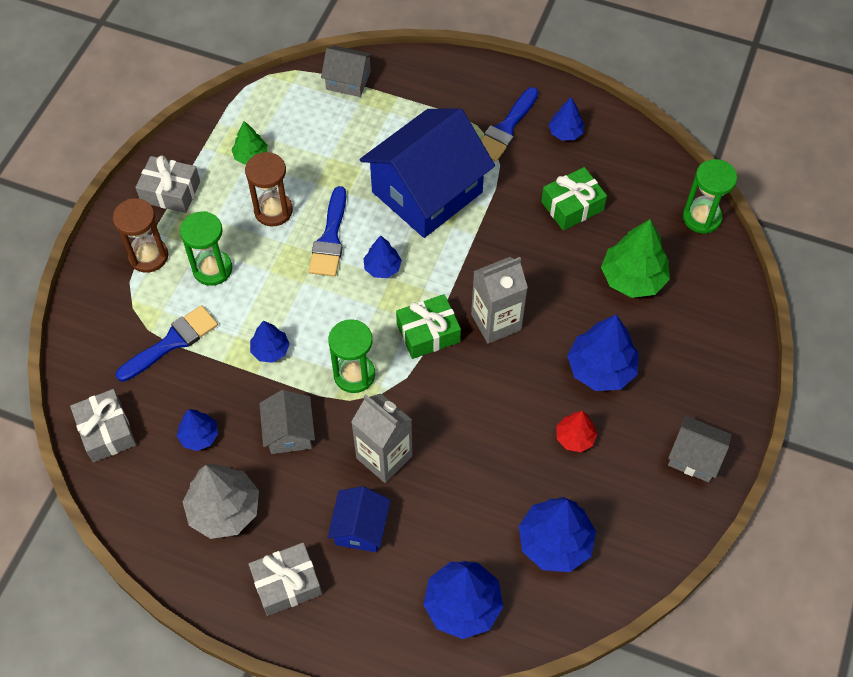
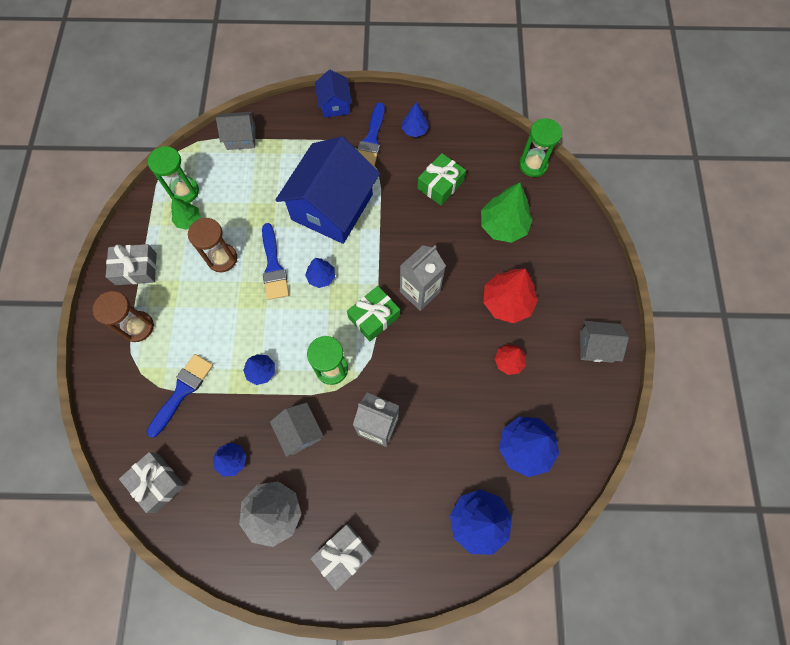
camera: 20 degrees left, 10 degrees up
green hourglass [180,211,232,286] -> green hourglass moved to [148,146,199,203]
blue house [328,486,390,552] -> blue house moved to [315,70,352,118]
blue tree [567,315,639,391] -> red tree [483,269,538,323]

